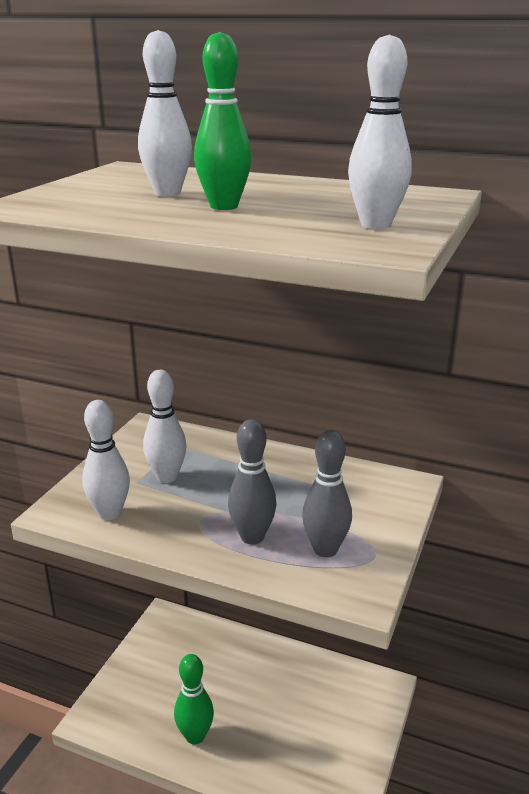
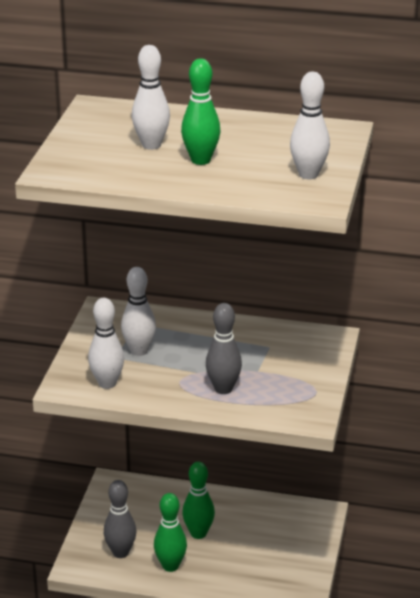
camera: 10 degrees left, 5 degrees up
grey bowling pin [302,430,352,557] -> grey bowling pin moved to [104,480,136,558]
none -> green bowling pin [182,462,215,539]

